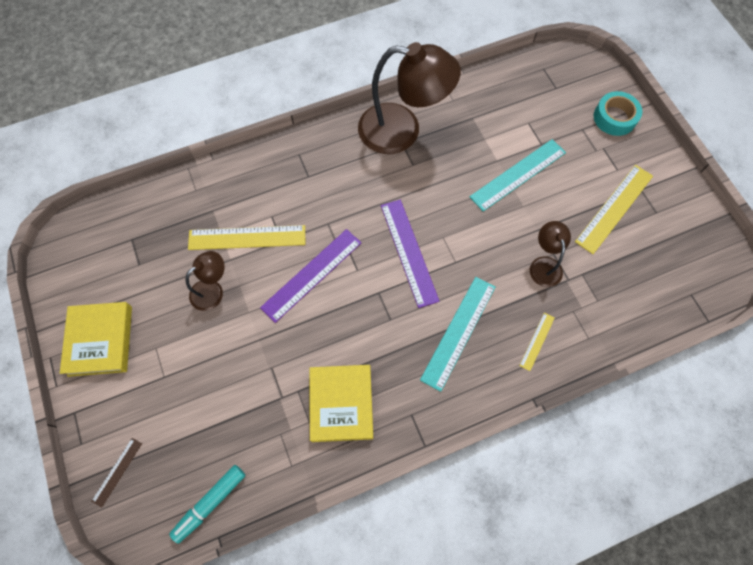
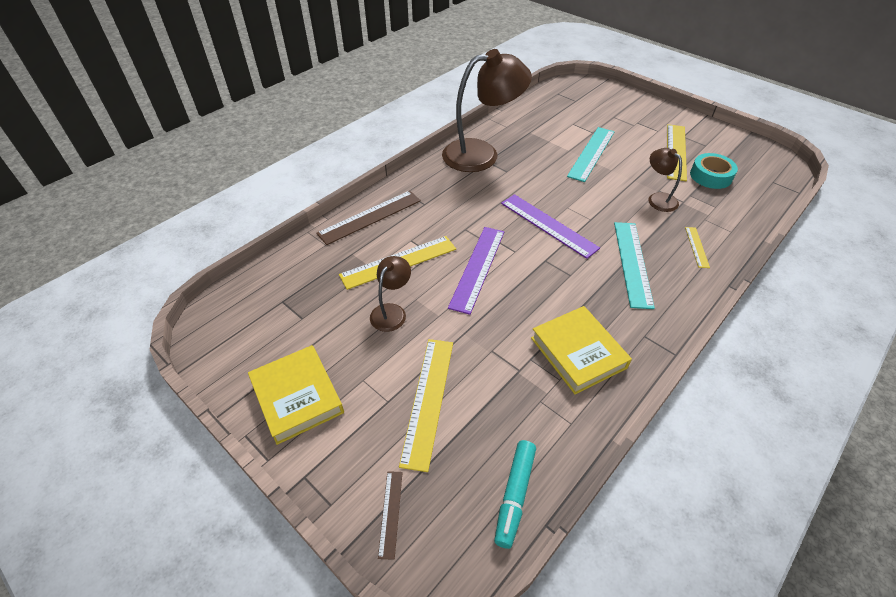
camera: 25 degrees left, 20 degrees down
turquoise tape [594,91,642,136] -> turquoise tape moved to [690,153,738,189]
none -> brown ruler [316,191,421,245]
none -> yellow ruler [399,339,453,472]

